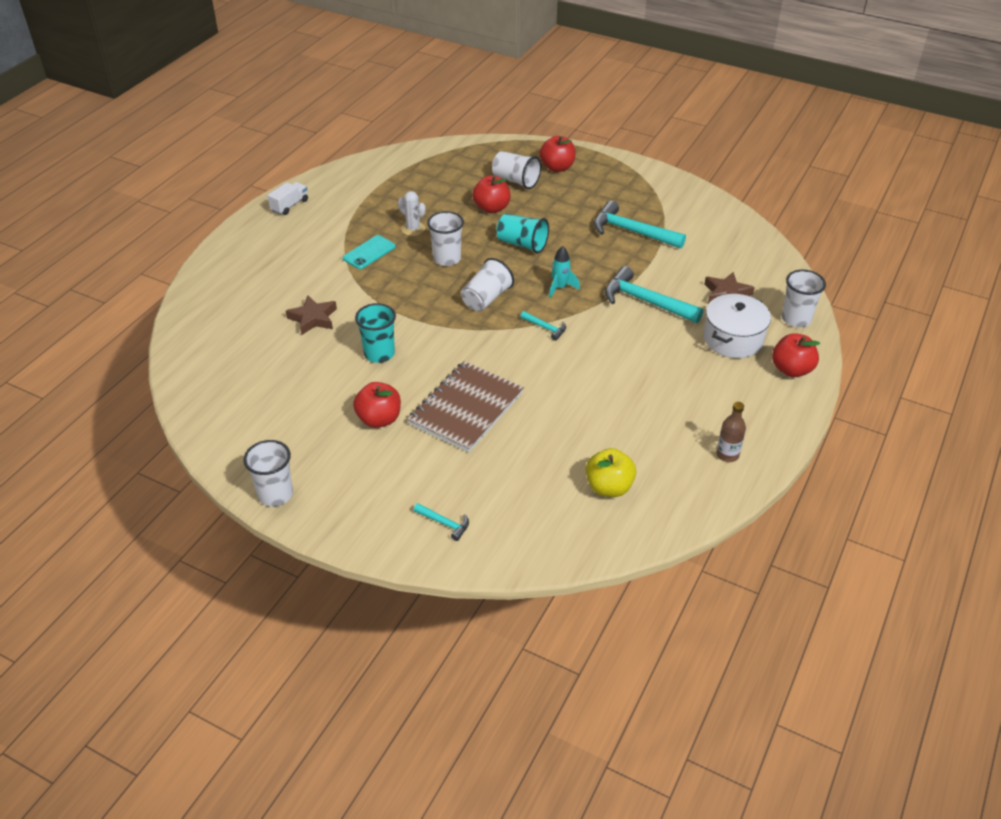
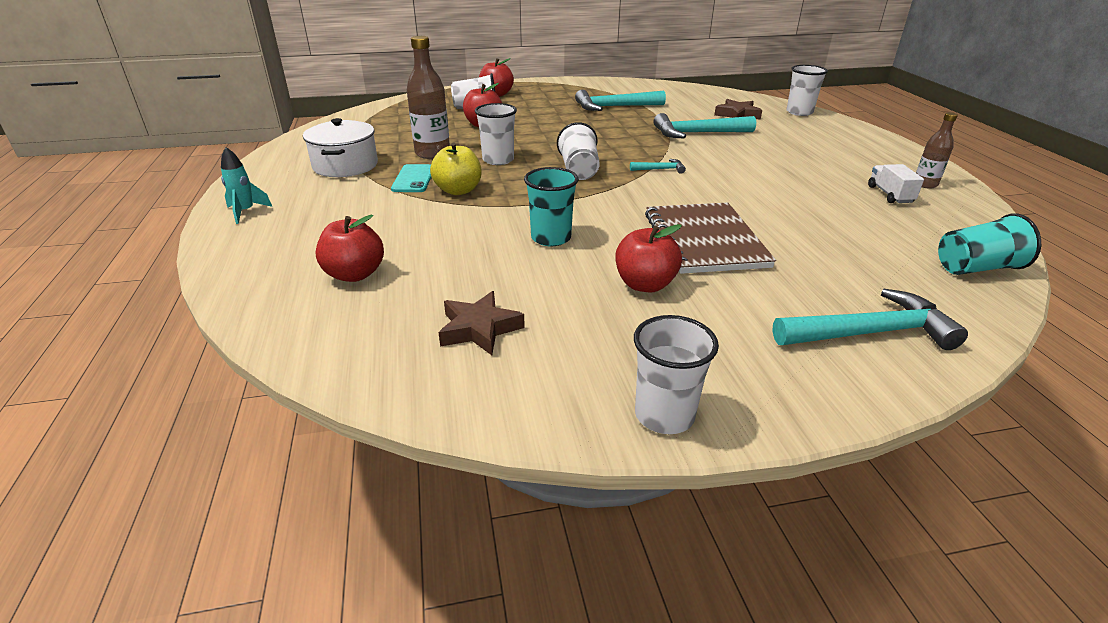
camera: 40 degrees left, 10 degrees down
white truck [267,182,308,215] -> white truck moved to [868,164,924,203]
brown star [286,295,337,335] -> brown star moved to [438,291,525,355]
white cactus [398,191,426,236] -> brown bottle [407,36,450,159]
turquoise hammer [414,503,469,541] -> turquoise hammer [772,289,968,350], size x2.09
turquoise cup [496,214,549,254] -> turquoise cup moved to [938,213,1041,275]
turquoise rocket [549,246,580,298] -> turquoise rocket moved to [221,147,273,224]
yellow apple [586,448,636,497] -> yellow apple moved to [430,143,482,195]
white pot [704,294,771,358] -> white pot moved to [303,118,378,177]
red apple [772,333,820,377] -> red apple moved to [316,215,384,282]

